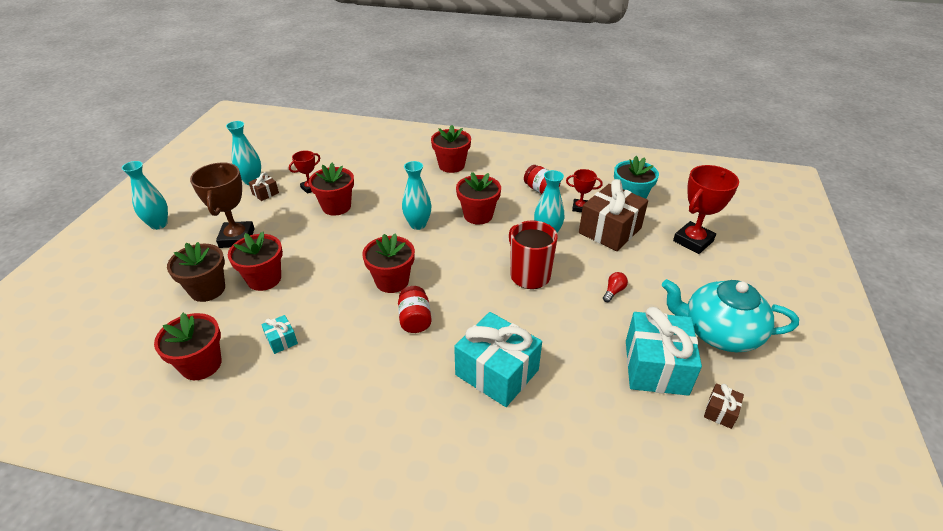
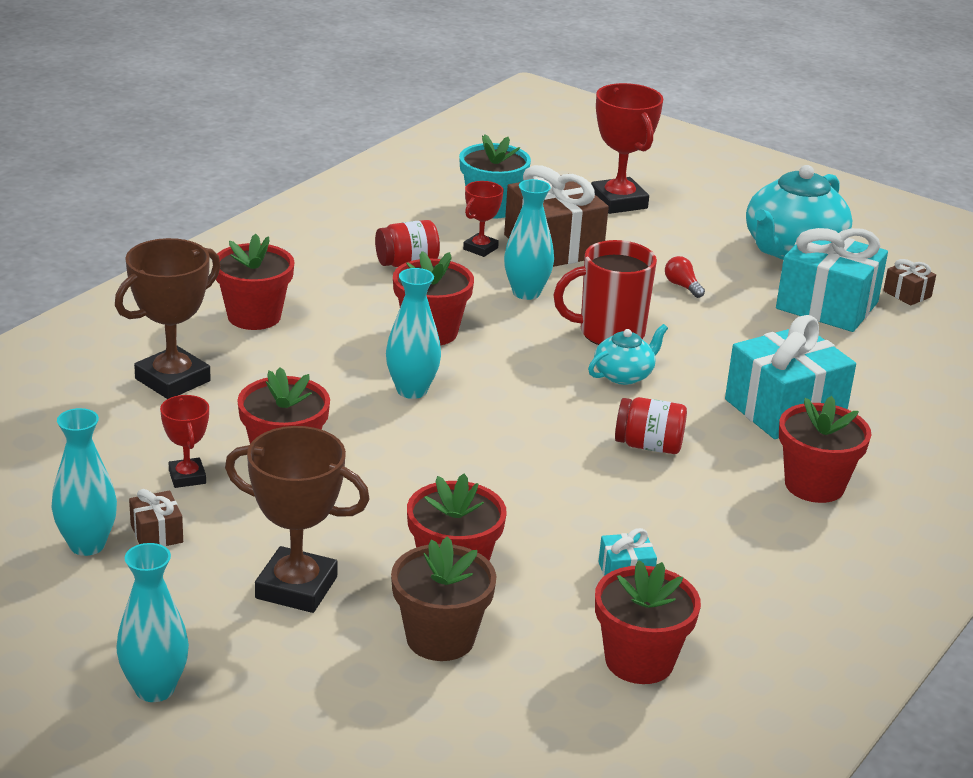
camera: 70 degrees left, 10 degrees down
red flower pot [362,233,415,293] -> red flower pot moved to [779,396,871,503]
none -> brown trophy [115,238,221,399]
none -> turquoise teapot [588,324,668,385]

